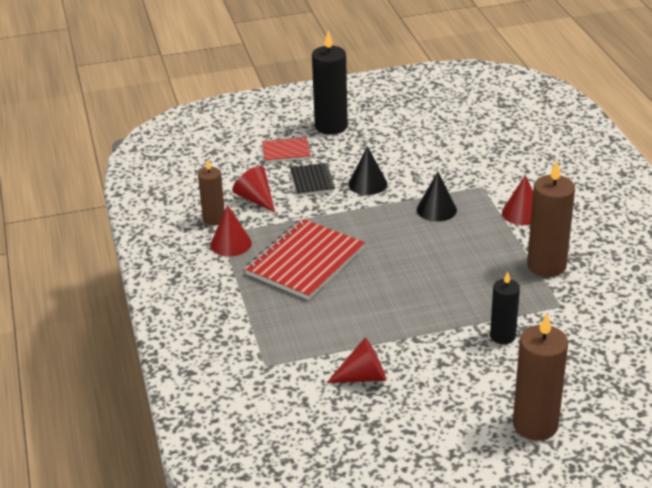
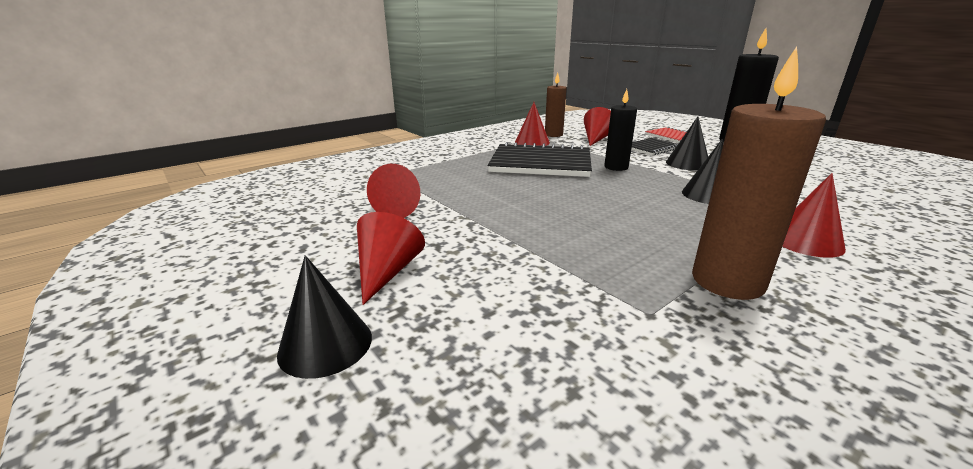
camera: 65 degrees right, 10 degrees down
red notebook [244,219,365,300] -> black notebook [488,142,592,177]
black candle [490,272,520,344] -> black candle moved to [604,89,637,171]
brown candle [513,313,568,440] -> black cone [277,255,372,379]
none -> red cone [357,212,425,305]

